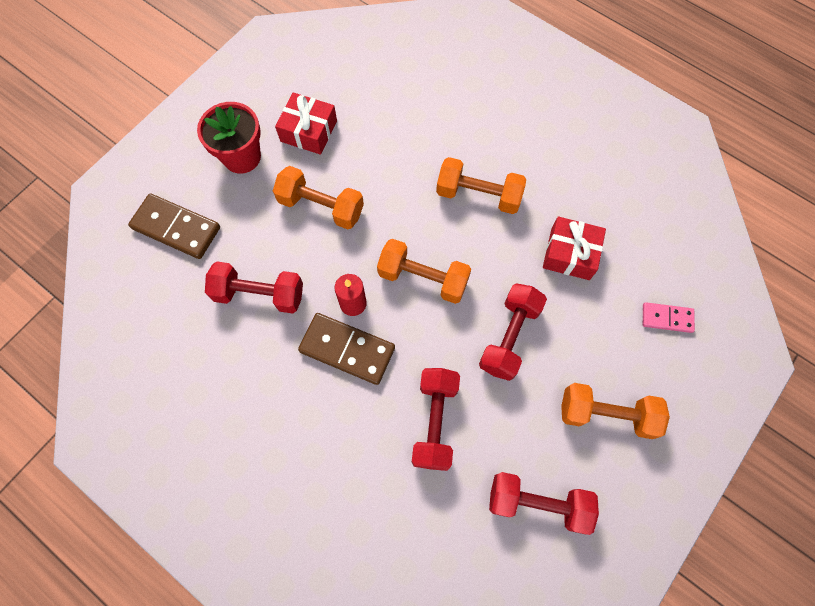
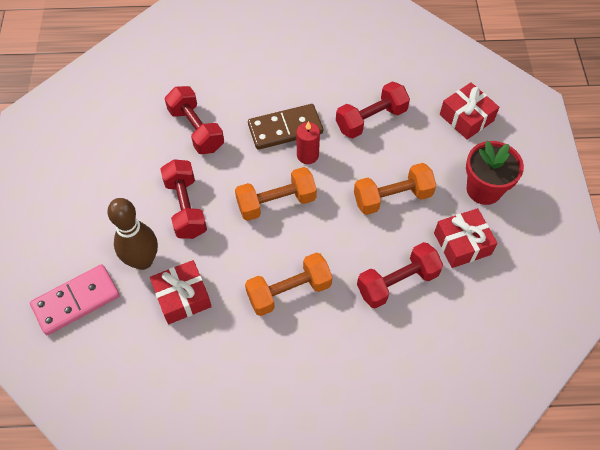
camera: 140 degrees right, 10 degrees down
brown domino [128,193,220,259] -> red gift [440,82,500,140]
red dumbbell [489,472,599,535] -> red dumbbell moved to [357,242,443,309]
orange dumbbell [561,383,670,439] -> none
pink domino [643,302,695,333] -> pink domino [30,264,120,335], size x1.73
none -> brown bowling pin [107,198,158,270]

